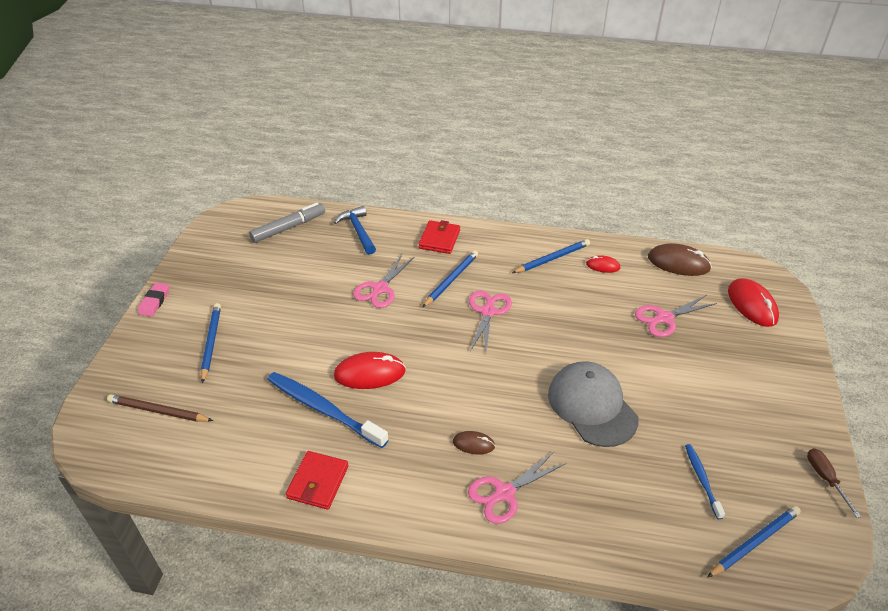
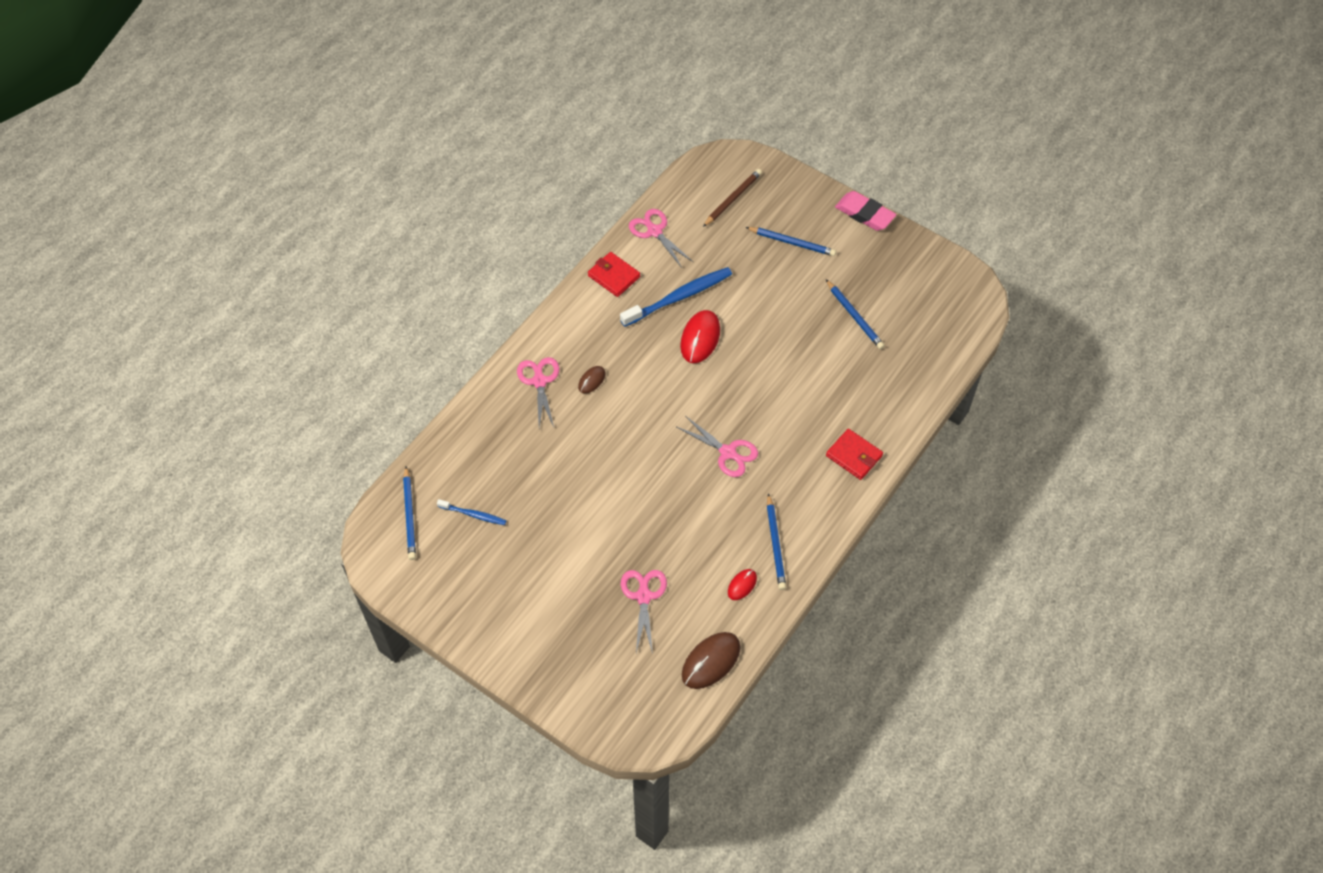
camera: 115 degrees right, 15 degrees up
pink eraser [138,282,169,317] -> pink eraser [835,191,896,231], size x1.57
grey marker [249,202,325,243] -> none
blue hammer [334,206,376,255] -> none
pink scissors [353,254,415,308] -> pink scissors moved to [629,209,693,268]
blue pencil [422,250,478,308] -> blue pencil moved to [826,280,885,349]
grey cap [548,361,639,447] -> none
red mouse [728,278,779,327] -> none
brown screwdriver [807,448,861,518] -> none

